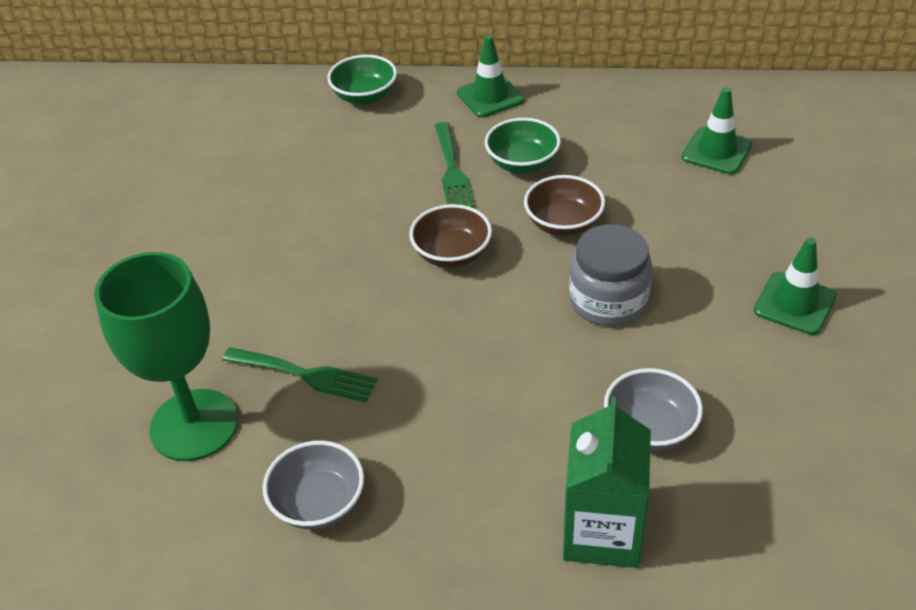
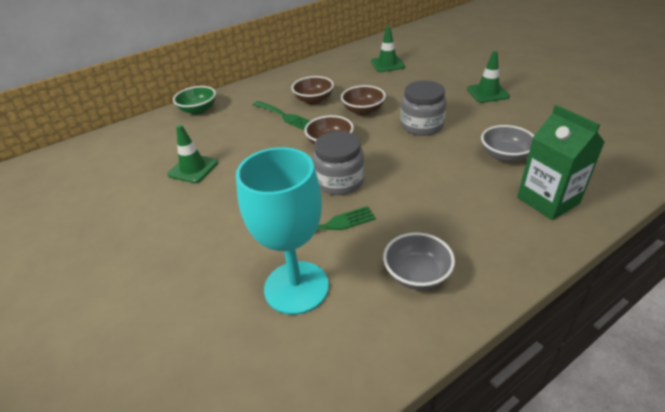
camera: 40 degrees left, 5 degrees down
green goblet [94,252,238,461] -> turquoise goblet [236,147,329,315]
green traffic cone [457,35,524,117] -> green traffic cone moved to [167,124,218,183]
green bowl [485,118,561,173] -> brown bowl [292,76,334,105]
none -> grey jar [312,131,364,195]

